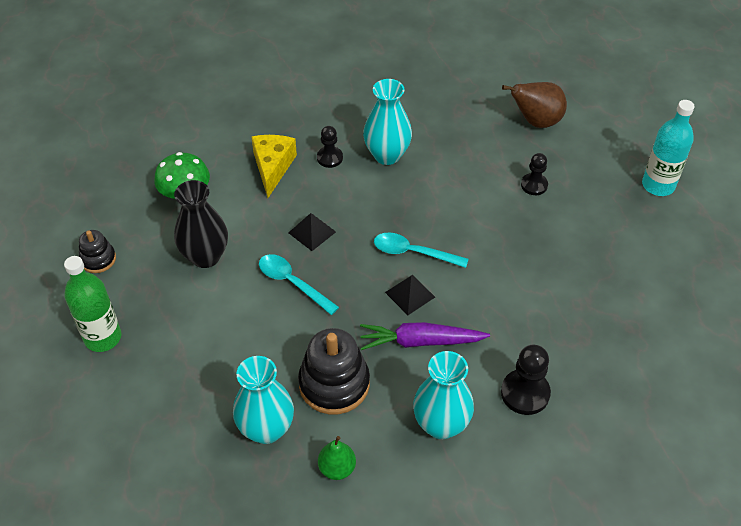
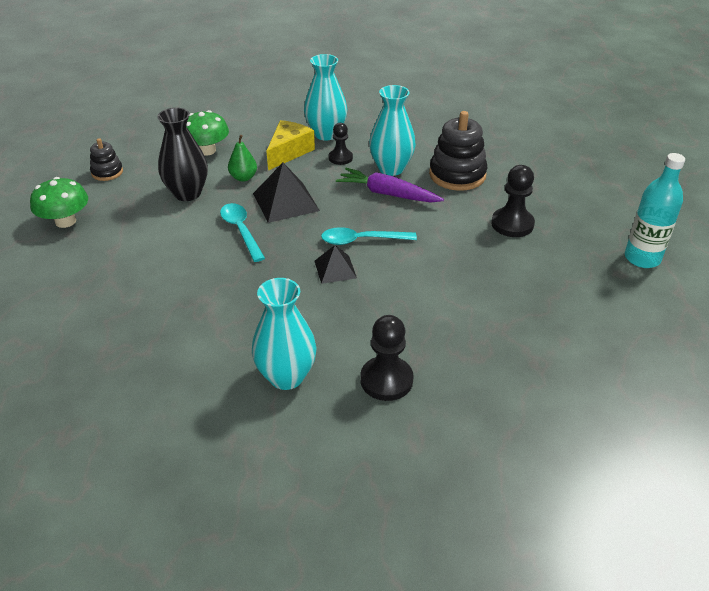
camera: 25 degrees right, 10 degrees down
green bottle [64,256,122,352] -> green mushroom [30,177,88,228]
turquoise vase [233,356,294,444] -> turquoise vase moved to [304,54,347,141]
black pyramid [288,213,336,251] -> black pyramid [253,163,320,223], size x1.65
black stacking toy [298,328,370,414] -> black stacking toy moved to [429,111,488,191]
green pear [318,436,356,480] -> green pear moved to [228,135,257,182]
purple carrot [360,322,490,350] -> purple carrot moved to [336,168,444,202]
turquoise spoon [374,233,468,268] -> turquoise spoon turned 45 degrees counterclockwise [321,227,417,245]
brown pear [502,82,567,128] -> none
black pawn [521,153,548,195] -> black pawn [491,165,535,237], size x1.55

